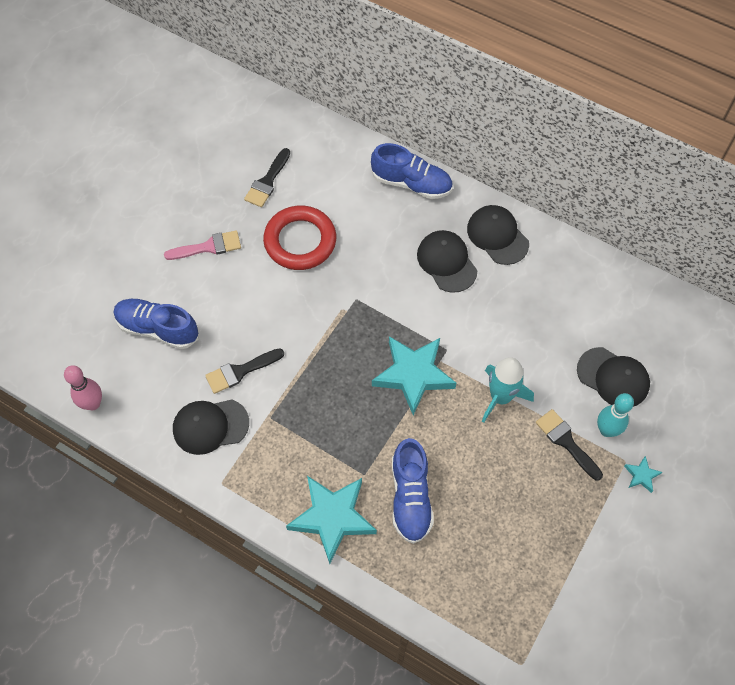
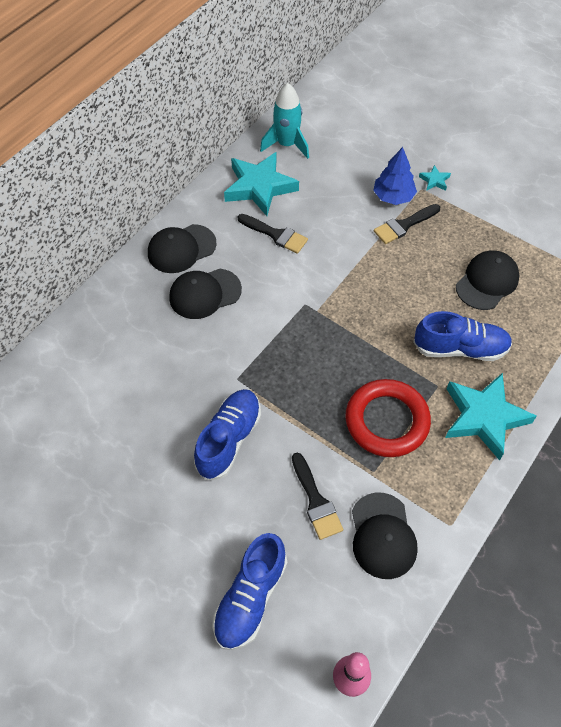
camera: 85 degrees left, 5 degrees down
pink brush [164,230,241,260] -> none
black brush [244,148,290,207] -> black brush moved to [238,214,308,254]
red ring [263,206,336,270] -> red ring moved to [345,379,431,457]
blue shoe [371,143,453,199] -> blue shoe moved to [194,389,261,480]
turquoise star [372,336,456,415] -> turquoise star moved to [224,152,299,216]
turquoise rocket [482,357,534,423] -> turquoise rocket moved to [260,83,309,159]
black cap [577,347,650,407] -> black cap moved to [456,251,520,310]
turquoise bowling pin [597,393,634,437] -> blue tree [373,147,417,205]

